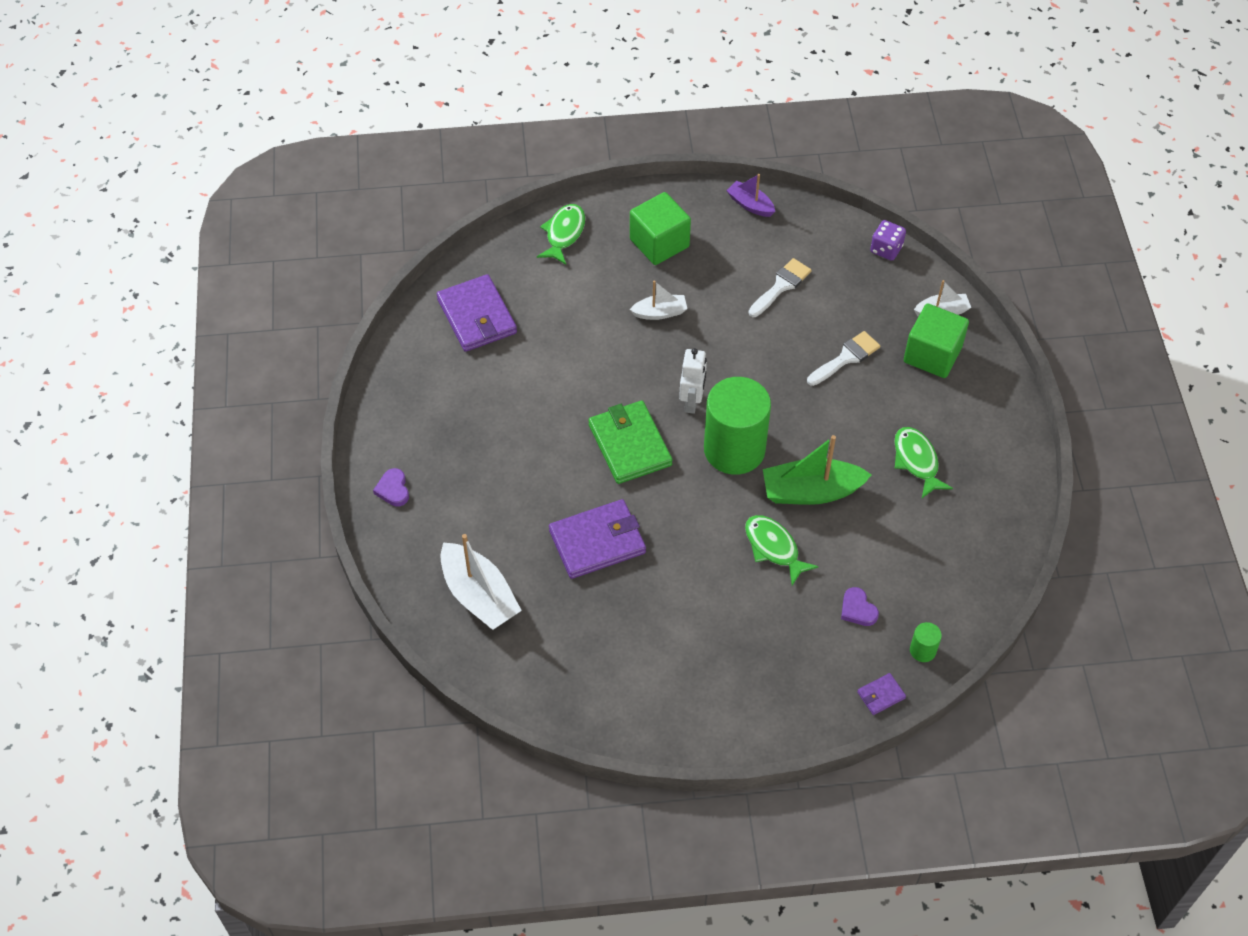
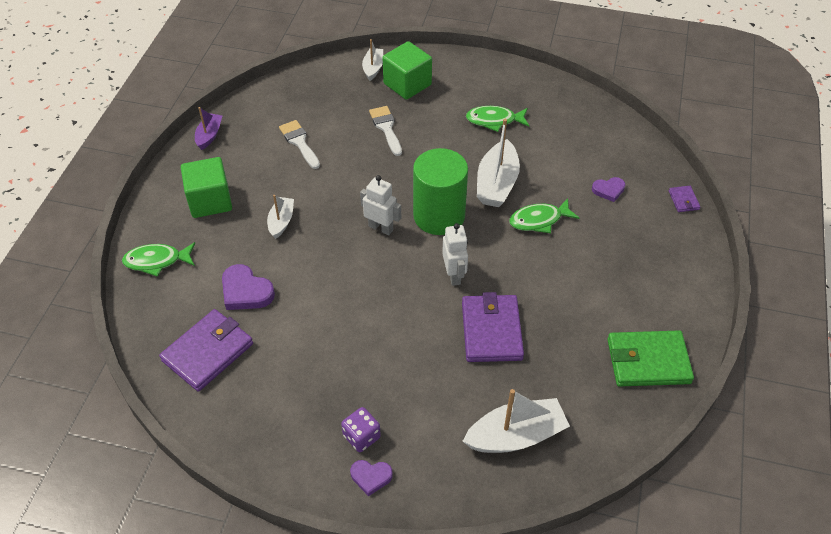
camera: 70 degrees left, 5 degrees down
purple wallet [437,274,517,352] -> purple wallet turned 45 degrees counterclockwise [159,309,253,392]
green fish [537,204,585,265] -> green fish turned 45 degrees counterclockwise [122,242,195,277]
green wallet [589,400,673,484] -> green wallet moved to [607,330,694,387]
purple boat [726,174,775,217] -> purple boat turned 135 degrees clockwise [195,107,222,150]
green boat [763,435,872,505] -> white boat [477,119,520,207]
purple dice [870,220,906,261] -> purple dice moved to [341,407,381,452]
green cylinder [910,622,942,662] -> none
none -> purple heart [222,264,275,310]
none -> white robot [442,223,468,286]

